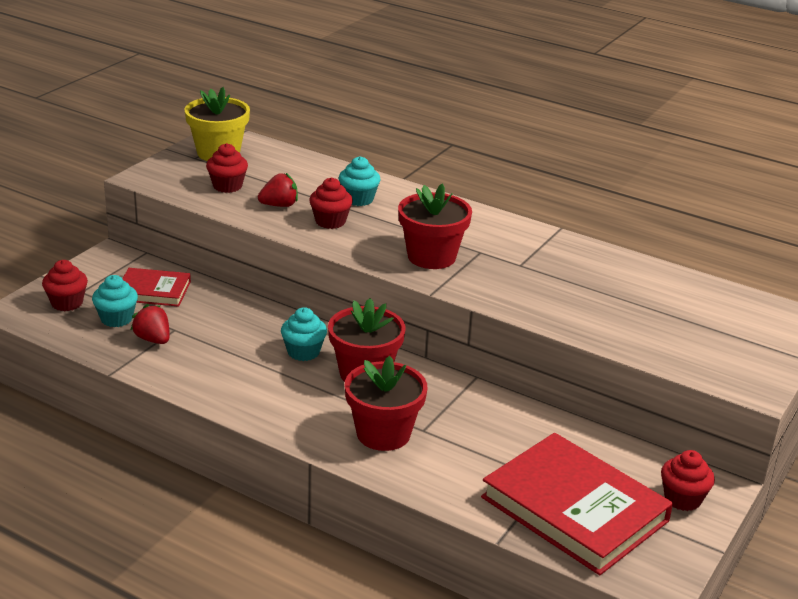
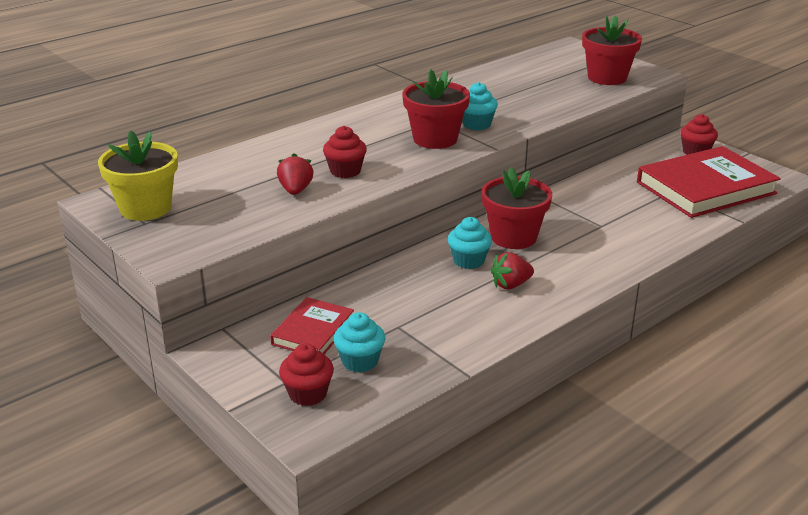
camera: 70 degrees left, 0 degrees up
red strawberry [131,304,170,344] -> red strawberry moved to [491,252,534,289]
red cupcake [206,143,248,193] -> none
turquoise cupcake [339,156,380,206] -> turquoise cupcake moved to [462,82,498,130]
red flower pot [345,356,427,451] -> red flower pot moved to [582,15,642,85]

